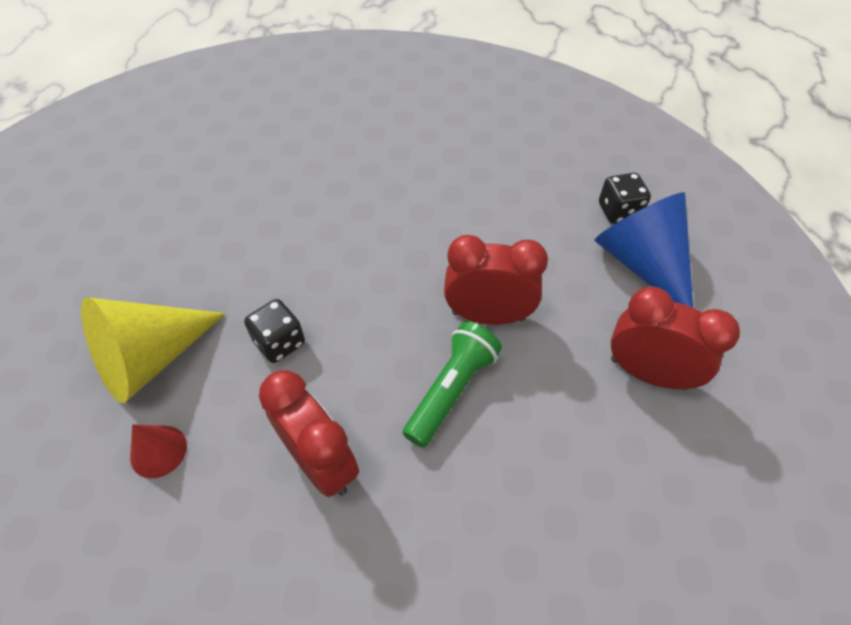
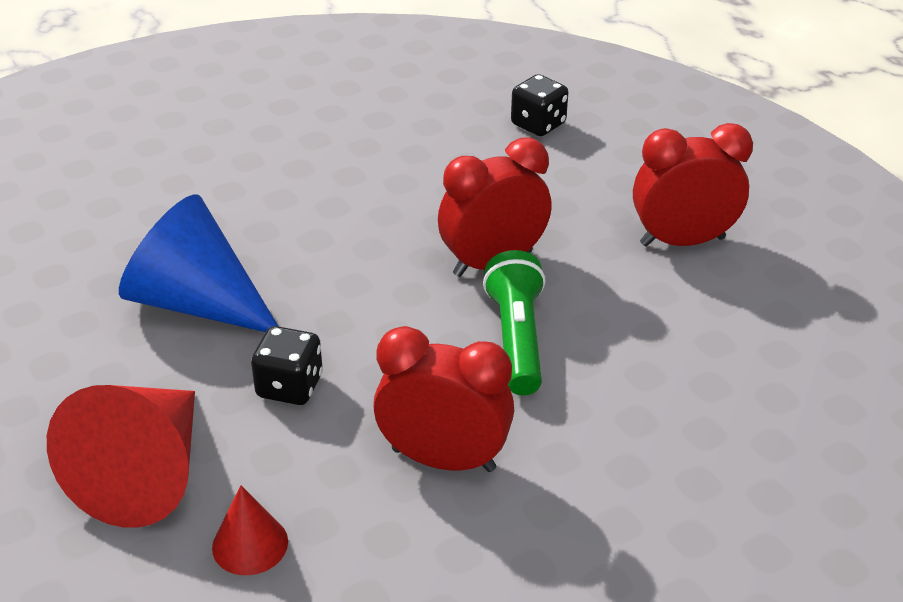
camera: 35 degrees left, 15 degrees down
yellow cone [81,297,226,403] -> red cone [47,385,195,528]
blue cone [594,192,693,308] -> blue cone moved to [119,195,278,332]

